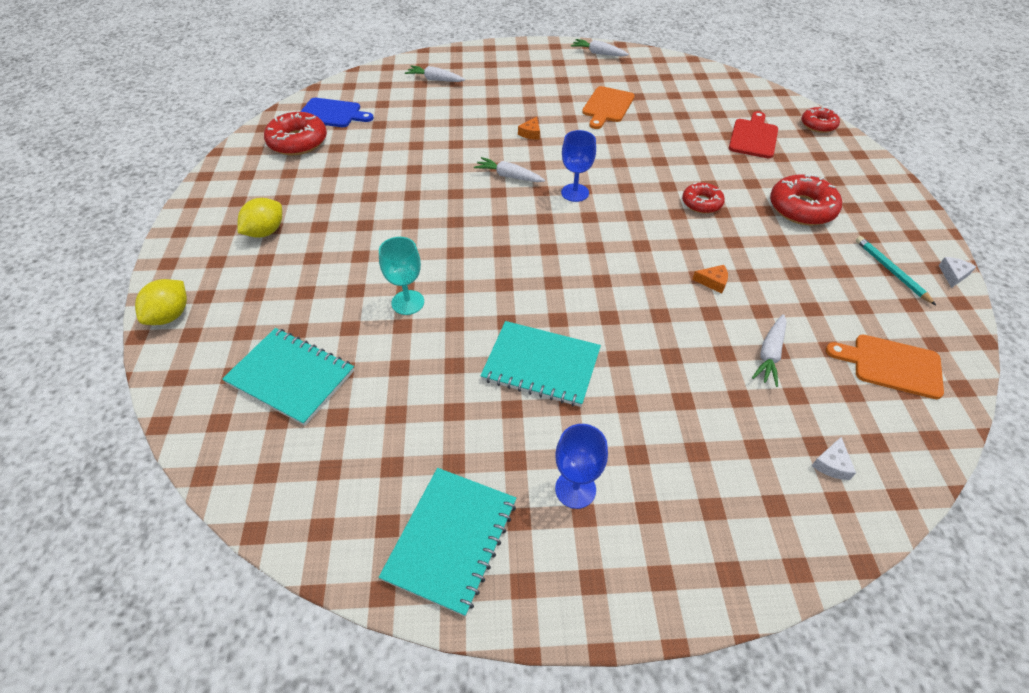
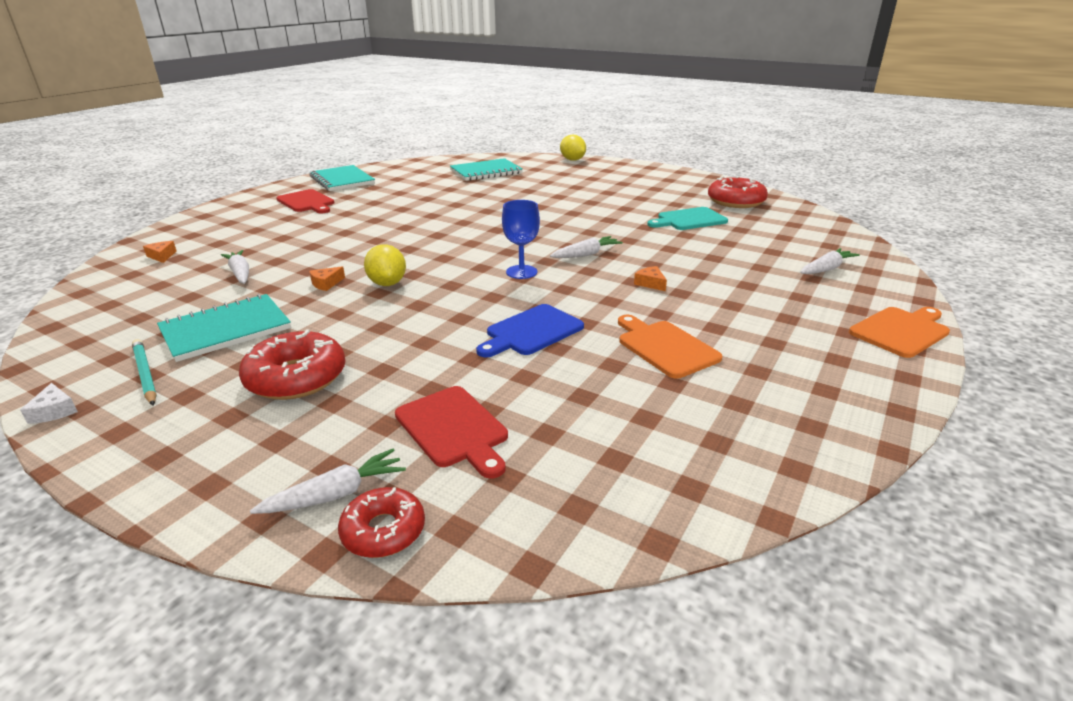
camera: 125 degrees right, 20 degrees down
yellow lemon [238,198,282,238] -> yellow lemon moved to [364,244,406,286]
blue cutting board [300,98,374,127] -> blue cutting board moved to [476,304,584,357]
turquoise goblet [379,237,424,315] -> none
turquoise notebook [480,321,601,407] -> turquoise notebook moved to [157,294,291,362]
blue goblet [555,424,608,509] -> red cutting board [277,189,334,213]
white carrot [571,39,629,56] -> white carrot moved to [250,449,406,514]
red donut [682,183,725,214] -> none
white cheese [811,437,856,480] -> orange cheese [143,241,177,263]
orange cutting board [826,335,944,399] -> orange cutting board moved to [849,307,950,358]
turquoise pencil [856,236,936,305] -> turquoise pencil turned 135 degrees counterclockwise [132,339,157,405]
none -> turquoise cutting board [647,207,728,230]

